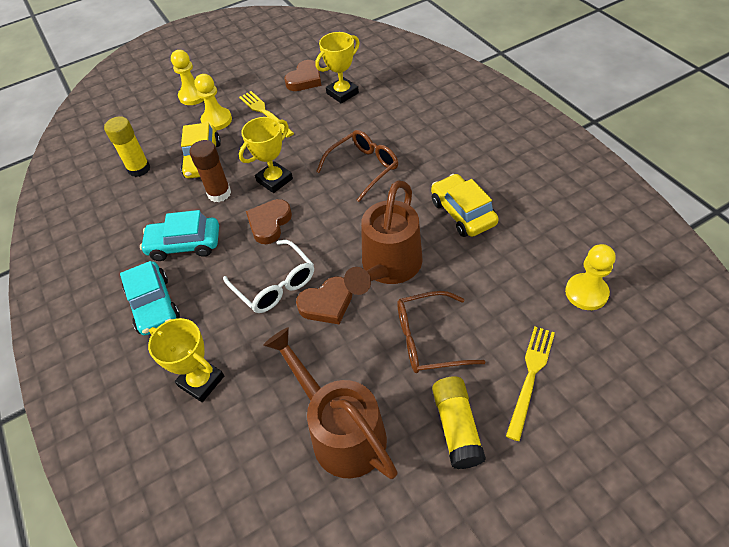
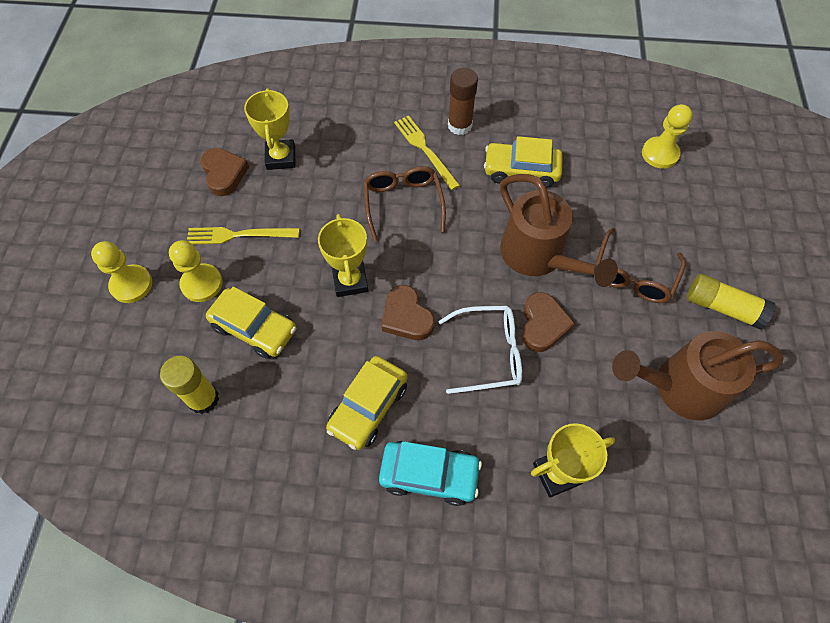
camera: 60 degrees left, 10 degrees up
turquoise car [140,210,219,261] -> yellow car [326,356,408,450]
brown glue stick [189,140,231,202] -> brown glue stick moved to [448,68,478,135]
yellow fork [506,327,555,441] -> yellow fork moved to [394,115,460,190]

